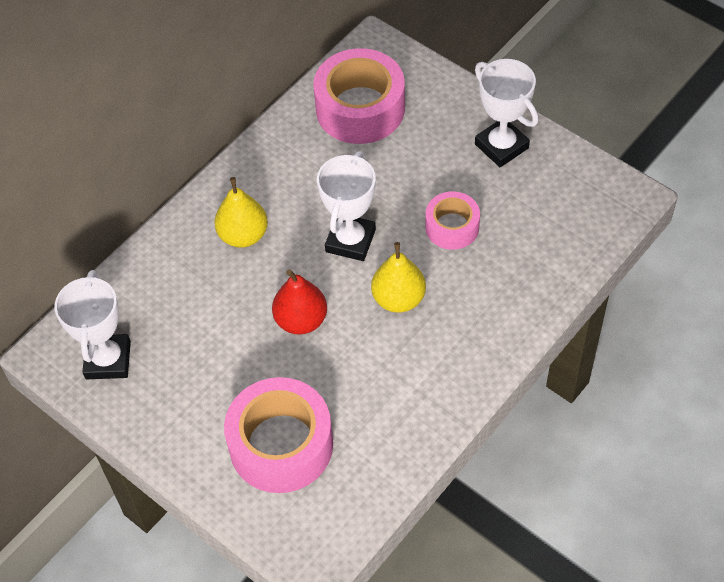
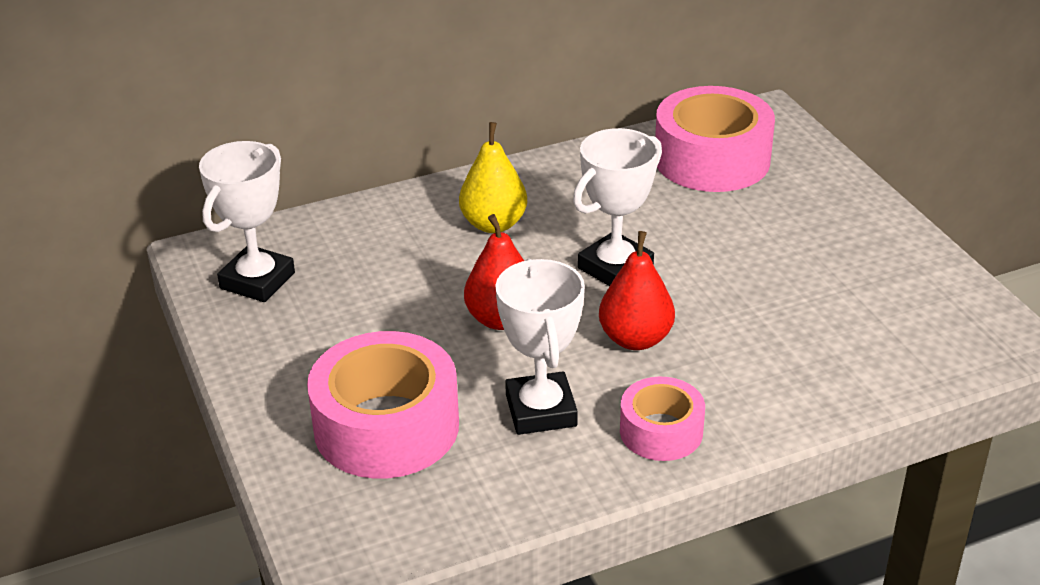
camera: 25 degrees right, 20 degrees down
yellow pear [371,242,426,313] -> red pear [599,231,675,350]
pink tape [425,191,480,250] -> pink tape moved to [620,377,705,461]
white trophy [475,59,538,167] -> white trophy moved to [495,259,585,435]

